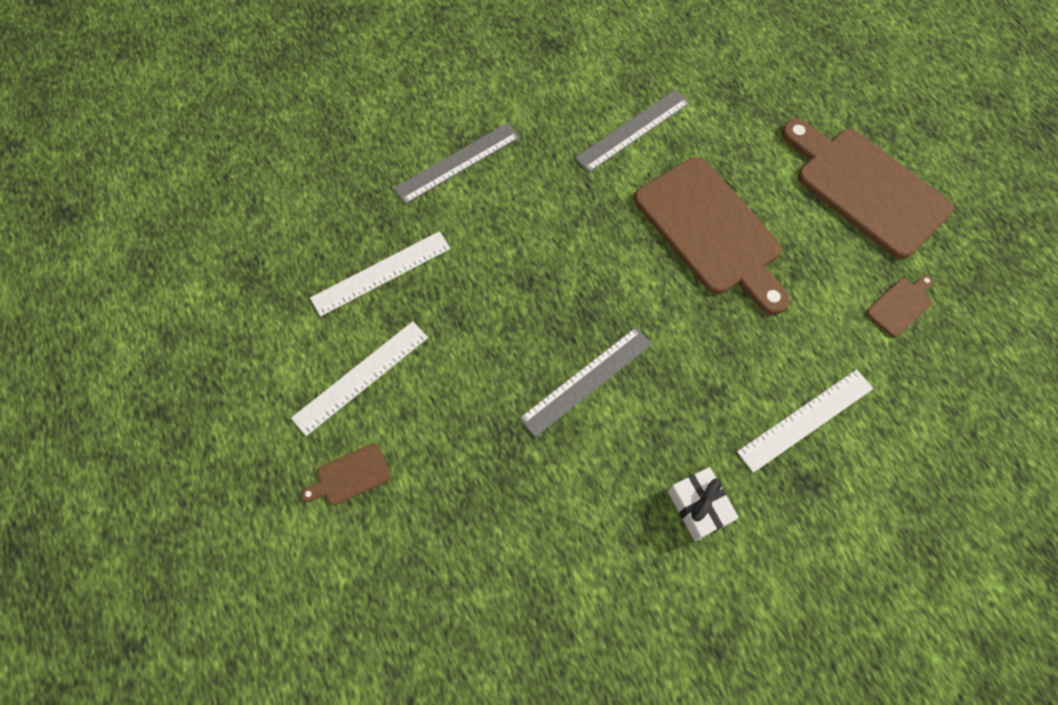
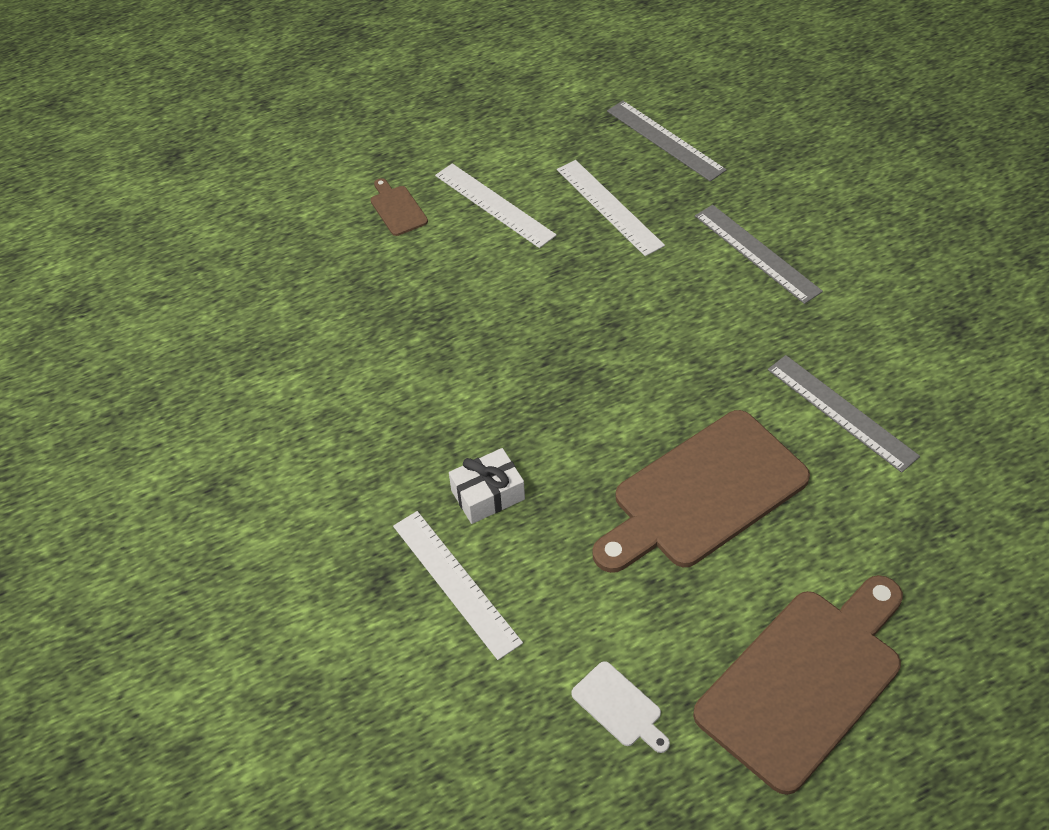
camera: 90 degrees right, 15 degrees down
grey ruler [519,327,652,437] -> grey ruler moved to [607,101,727,182]
white gift [668,467,739,541] -> white gift moved to [449,448,525,524]
brown cutting board [866,275,934,338] -> white cutting board [571,661,670,753]

